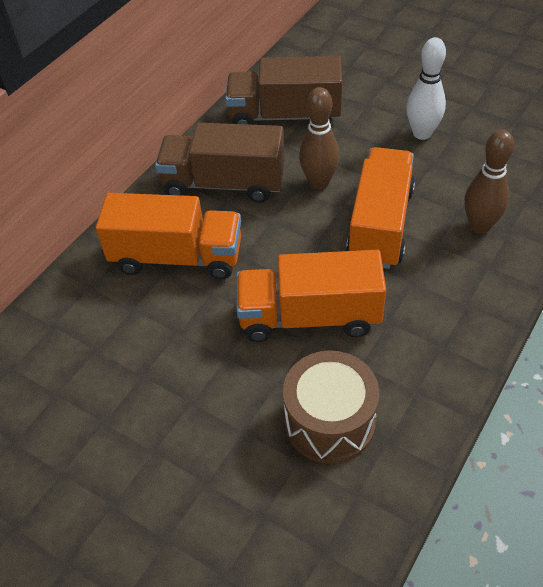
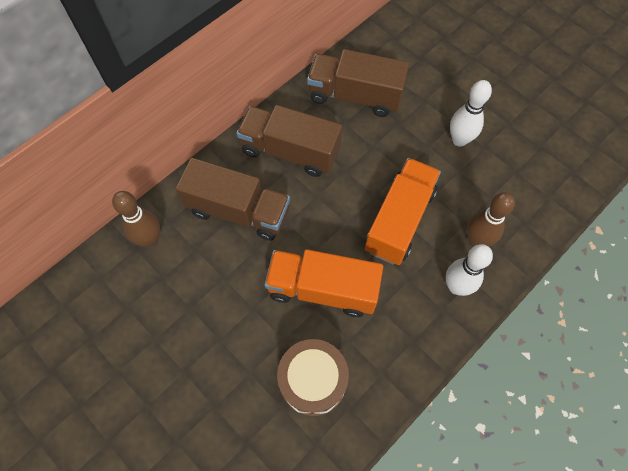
camera: 10 degrees right, 15 degrees up
orange truck [96,193,241,279] -> brown truck [176,158,290,241]
brown bowling pin [299,87,340,190] -> brown bowling pin moved to [112,191,160,247]
none -> white bowling pin [446,244,493,296]

